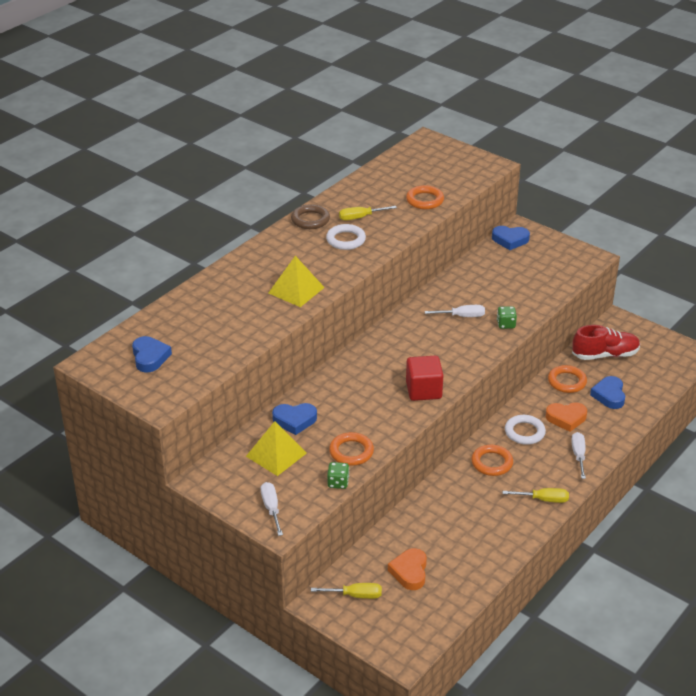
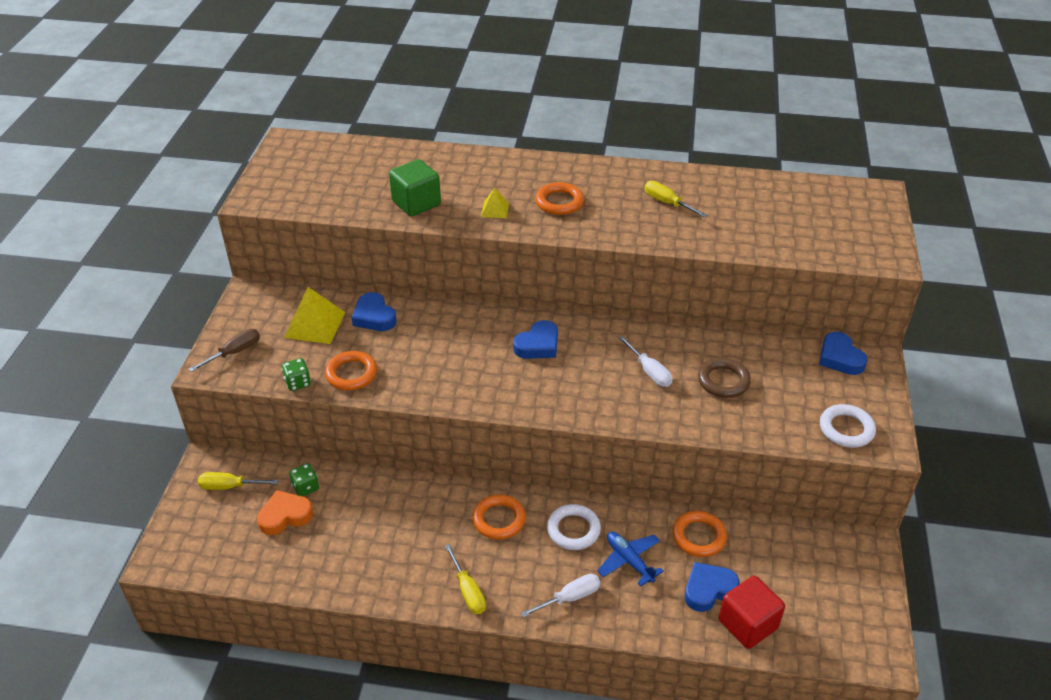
camera: 60 degrees right, 5 degrees up
blue heart [132,336,172,372] -> blue heart moved to [513,320,558,359]
white screwdriver [261,482,283,536] -> brown screwdriver [189,329,260,372]
yellow pyramid [268,256,325,307] -> yellow pyramid [481,188,509,218], size x0.54
brown ring [291,204,330,229] -> brown ring moved to [698,358,751,398]
yellow screwdriver [311,583,382,599] -> yellow screwdriver turned 120 degrees clockwise [198,472,279,490]
white ring [326,224,366,250] -> white ring moved to [820,404,876,448]
orange ring [406,185,444,209] -> orange ring moved to [535,182,584,215]
red cube [406,356,444,401] -> red cube moved to [719,576,785,649]
green dice [497,306,517,329] -> green dice moved to [289,463,319,496]
orange heart [546,402,587,432] -> blue plane [597,532,664,586]
red shoe [572,325,640,360] -> none
none -> green cube [389,159,441,217]

